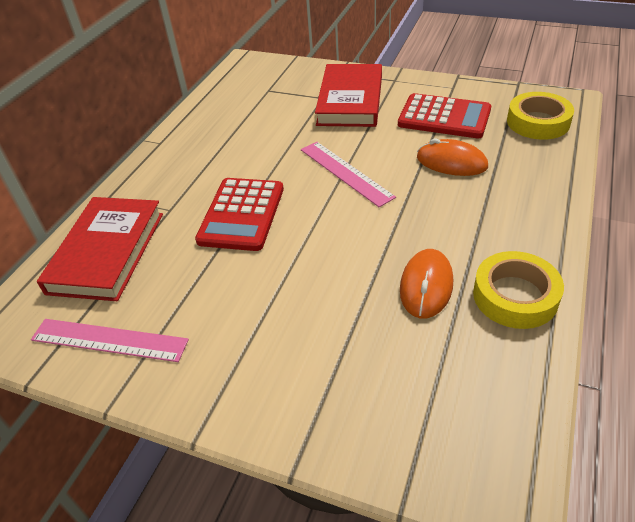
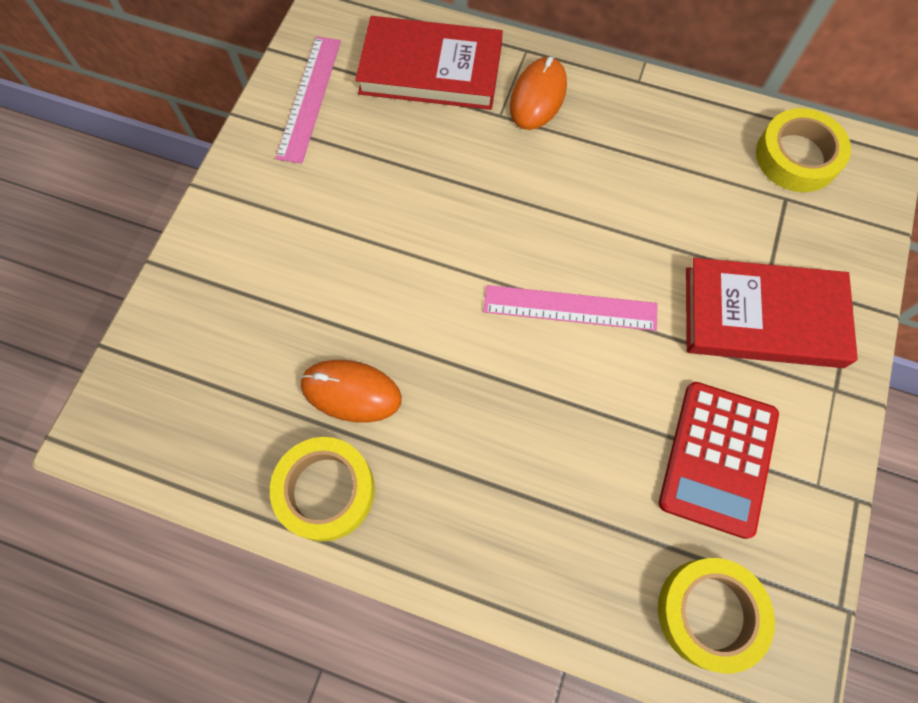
camera: 85 degrees right, 25 degrees up
red calculator [195,178,284,251] -> none
pink ruler [301,142,396,207] -> pink ruler turned 45 degrees clockwise [483,285,657,331]
orange mouse [417,138,488,176] -> orange mouse moved to [510,57,567,130]
none -> yellow tape [756,108,851,192]

